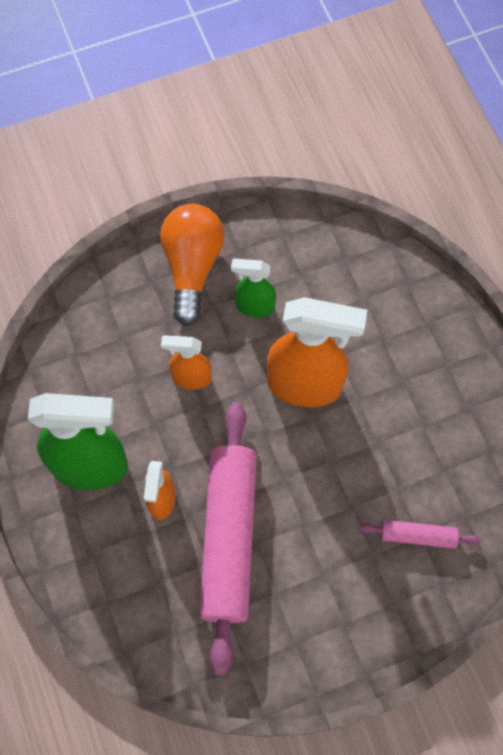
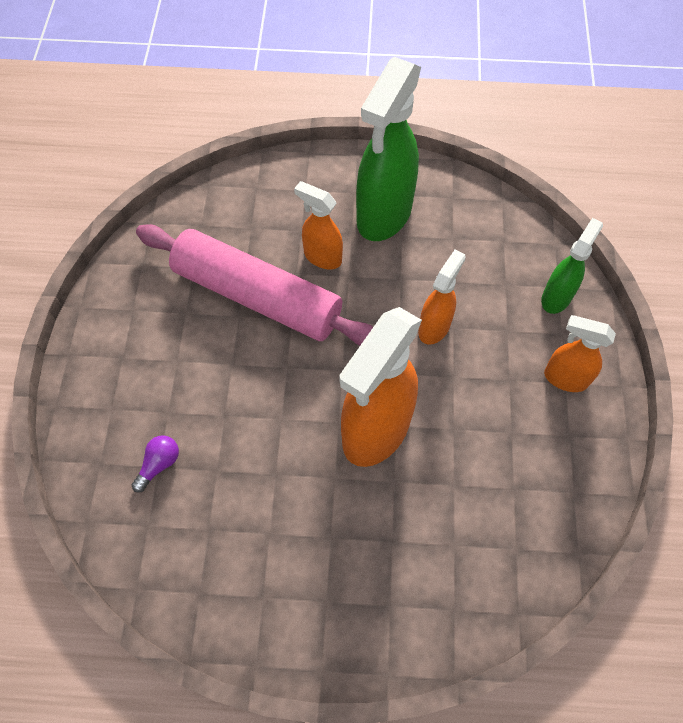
camera: 115 degrees right, 5 degrees down
orange light bulb [160,204,224,326] -> orange spray bottle [544,315,616,392]
green spray bottle [231,259,276,318] -> green spray bottle moved to [541,218,603,314]
pink rolling pin [359,520,480,549] -> purple light bulb [132,435,179,493]

